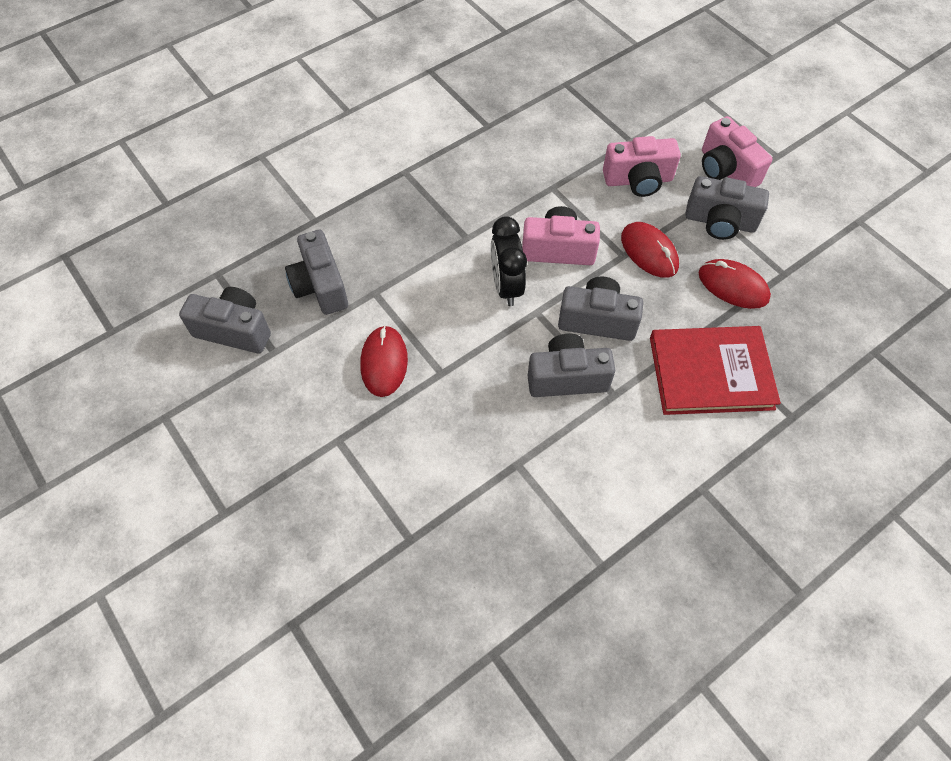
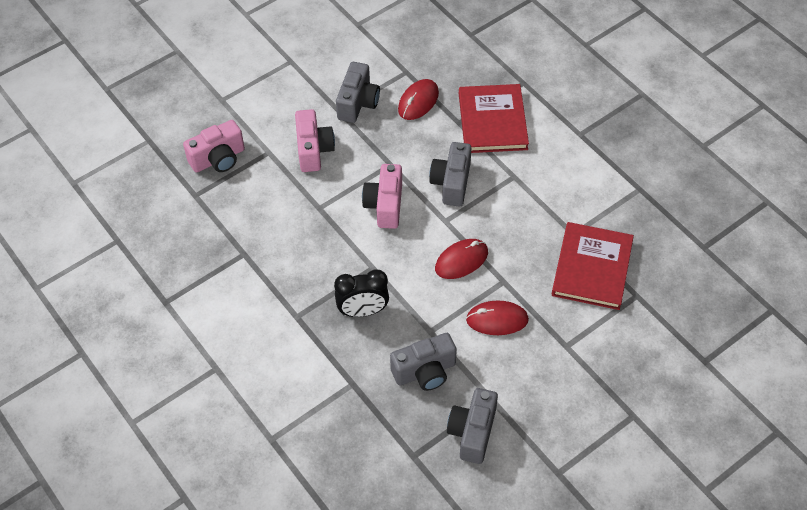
camera: 90 degrees left, 5 degrees down
black clock [491,216,527,306] -> black clock moved to [334,270,389,317]
grey camera [528,334,615,397] -> none
red mouse [621,222,679,278] -> red mouse moved to [435,239,488,279]
pink camera [702,116,772,187] -> pink camera moved to [183,120,245,172]
none -> red book [552,222,634,310]

